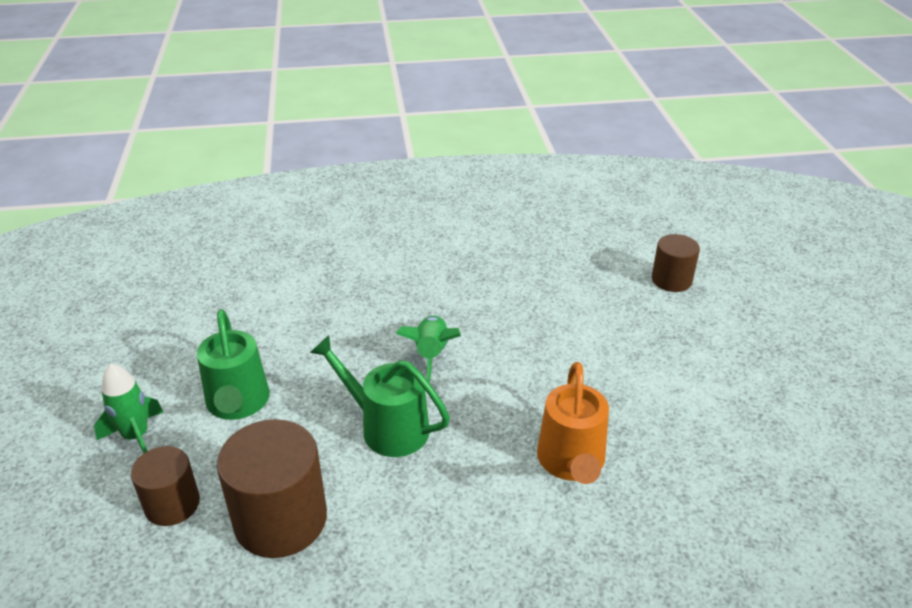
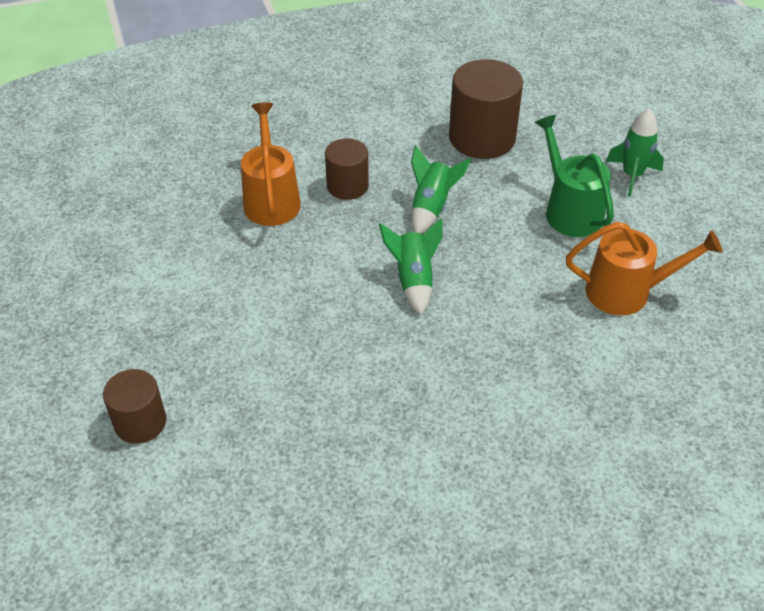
camera: 170 degrees right, 10 degrees up
brown cylinder [131,446,200,526] -> brown cylinder moved to [325,138,369,200]
green watering can [310,336,450,457] -> green rocket [411,145,471,234]
none -> orange watering can [566,222,723,315]

